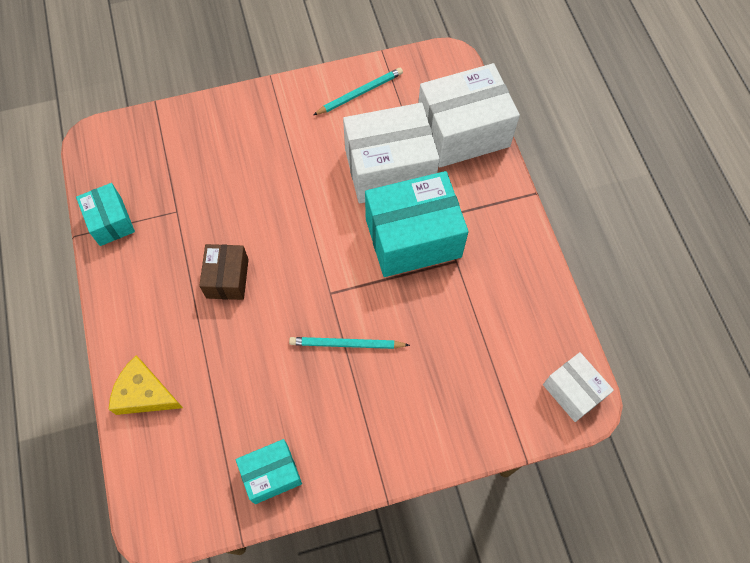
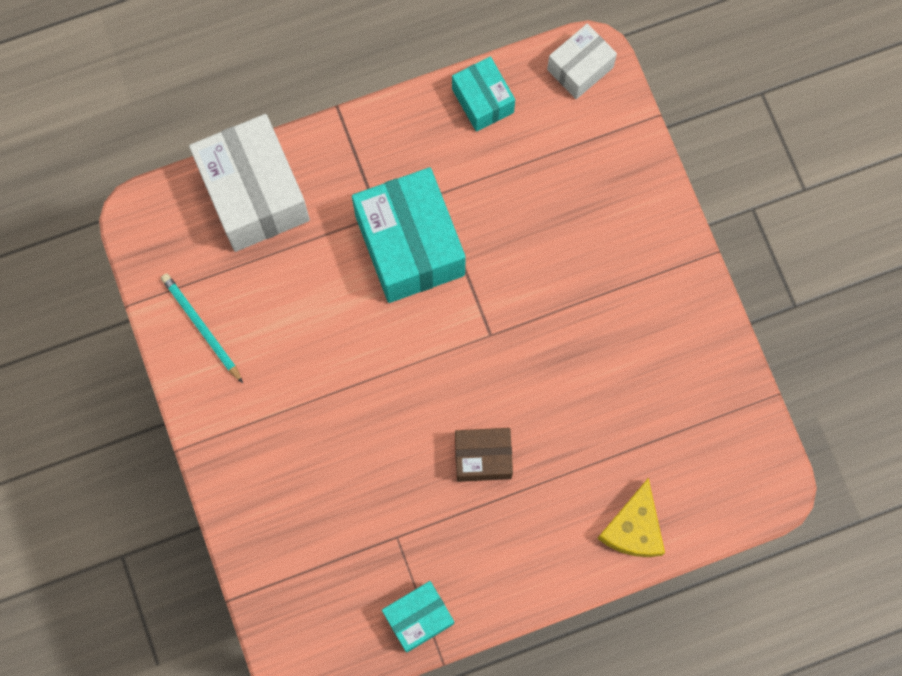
camera: 95 degrees left, 10 degrees up
turquoise box [236,439,302,504] -> turquoise box moved to [452,56,515,132]
turquoise pencil [289,337,410,349] -> none
white box [343,103,440,203] -> none

